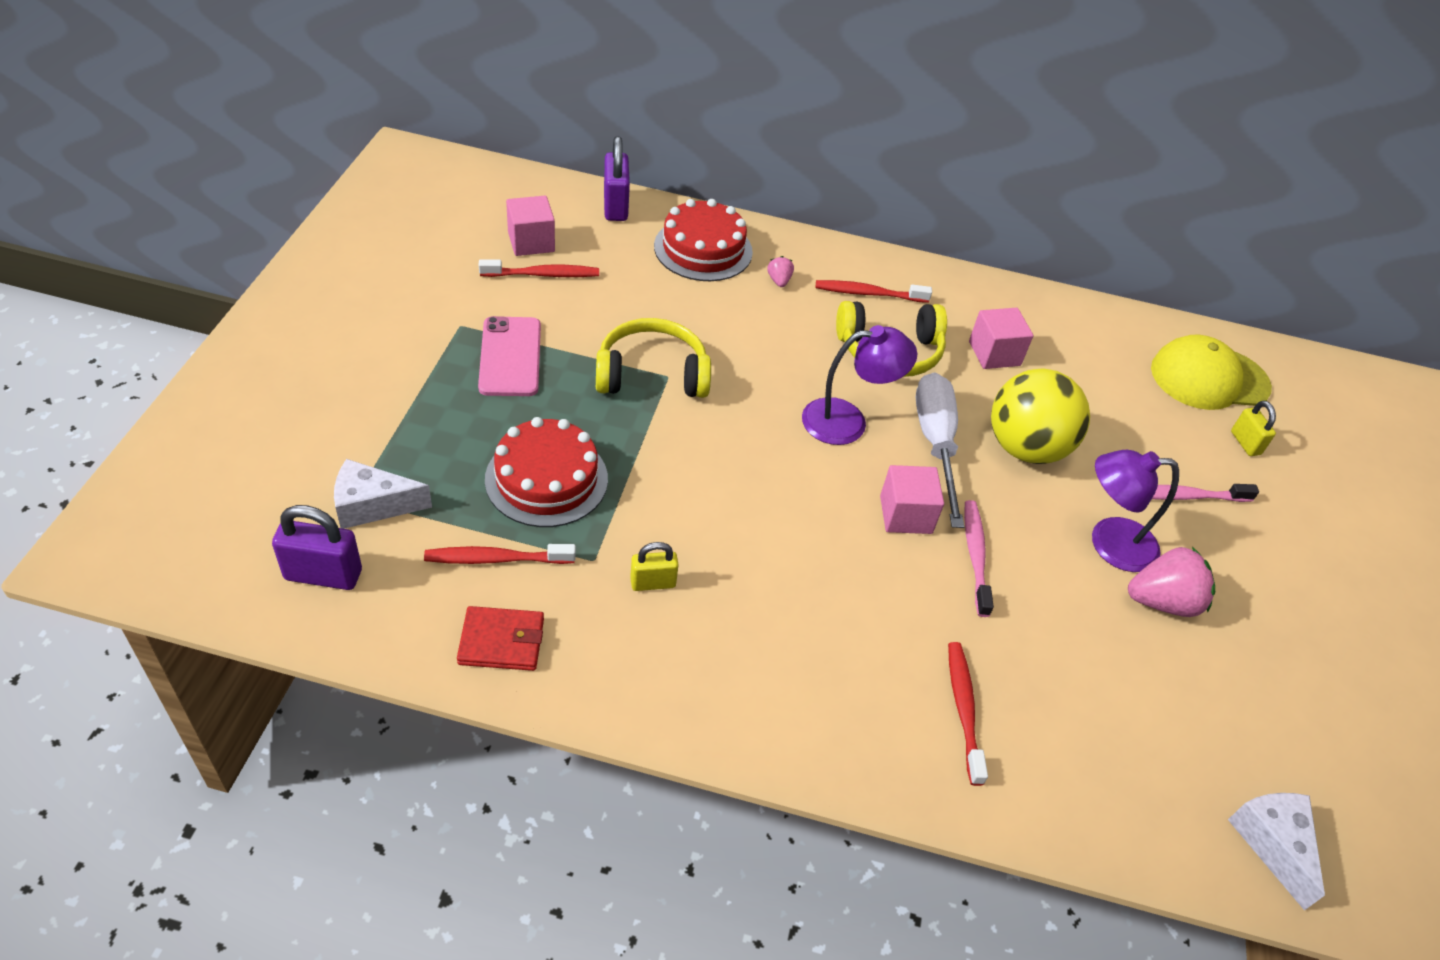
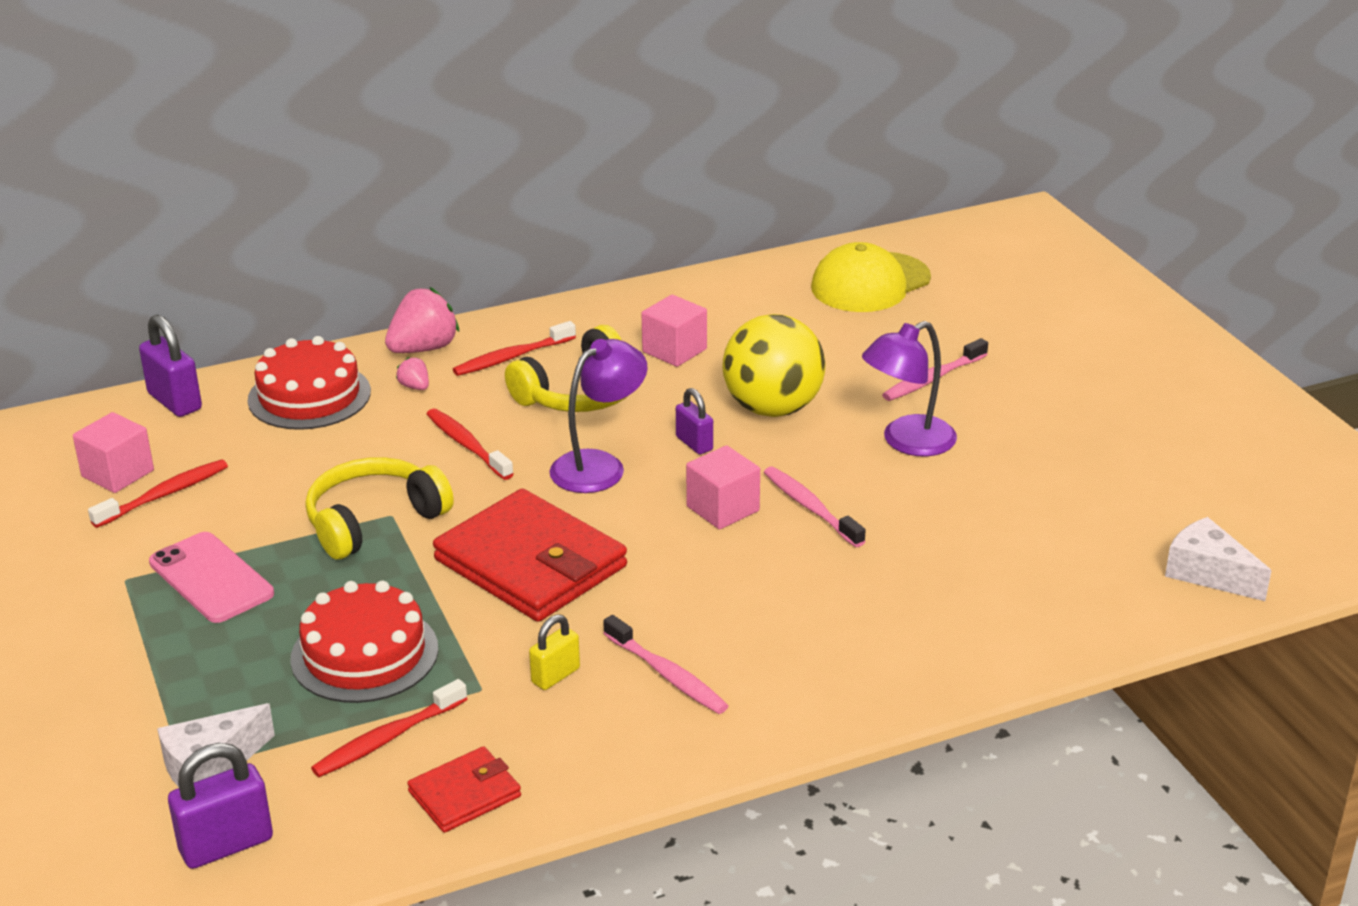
camera: 30 degrees left, 15 degrees down
white screwdriver [916,372,964,528] -> purple padlock [676,388,713,455]
red toothbrush [948,642,988,786] -> red toothbrush moved to [427,409,514,480]
pink strawberry [1128,547,1215,617] -> pink strawberry moved to [385,287,459,353]
yellow padlock [1231,401,1276,456] -> none
none -> red wallet [433,489,627,622]
none -> pink toothbrush [603,615,728,714]

